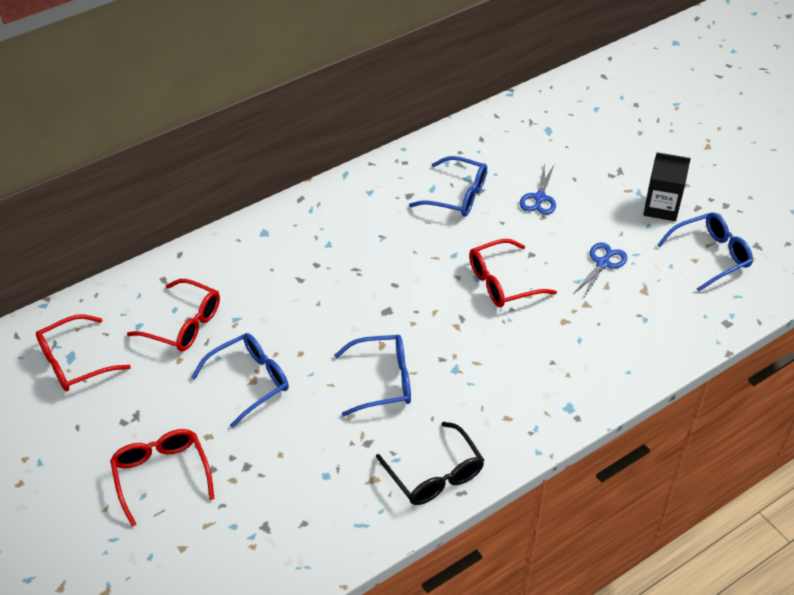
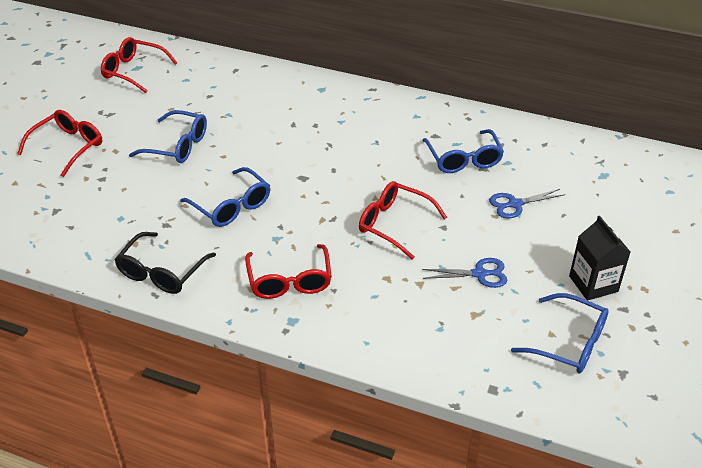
camera: 55 degrees right, 5 degrees down
red glasses [127,279,220,351] -> red glasses moved to [245,244,332,299]

